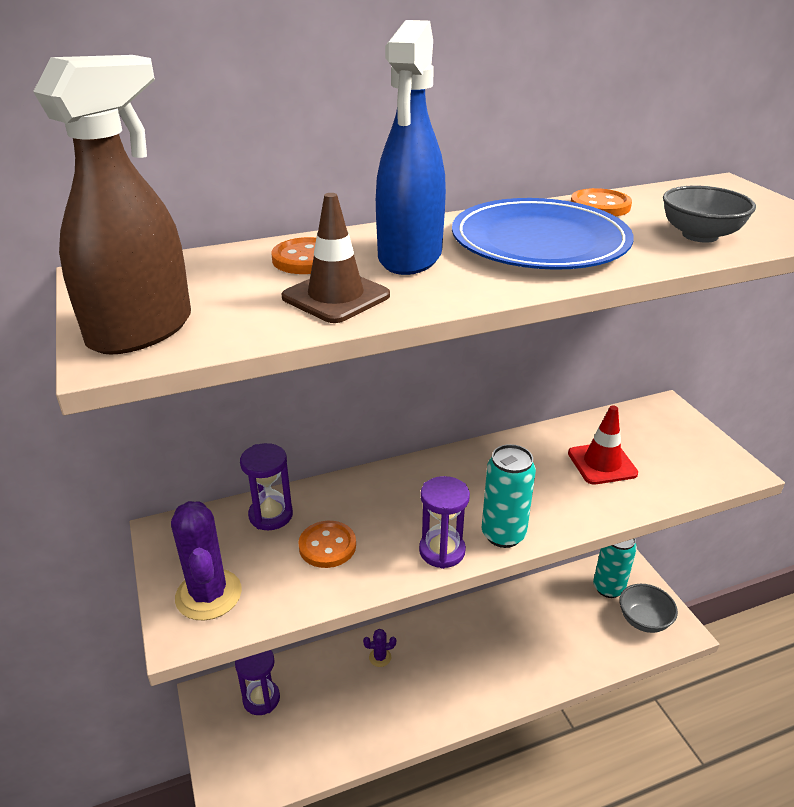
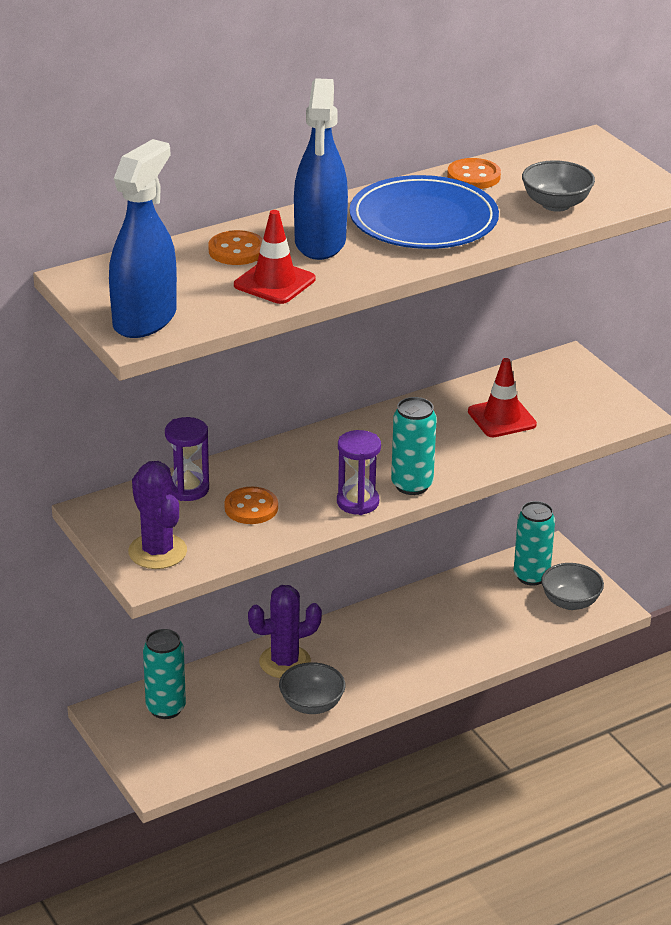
camera: 10 degrees left, 0 degrees up
brown spray bottle [33,55,191,355] -> blue spray bottle [109,139,177,338]
purple hourglass [235,650,280,715] -> turquoise can [143,629,186,719]
brown traffic cone [282,193,390,323] -> red traffic cone [234,210,315,304]
purple cactus [363,629,396,667] -> purple cactus [248,585,322,678], size x2.08
none -> grey bowl [279,662,346,714]

